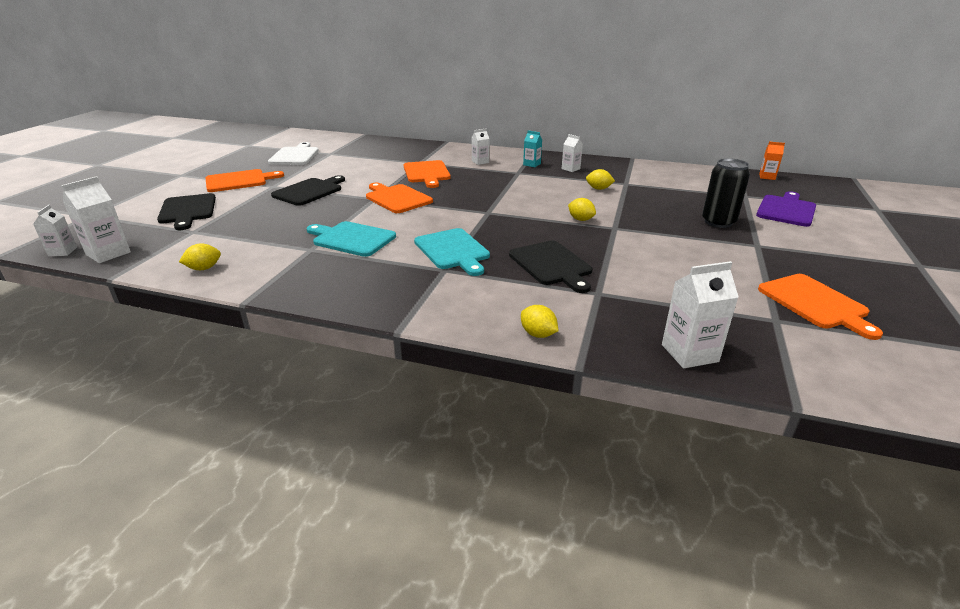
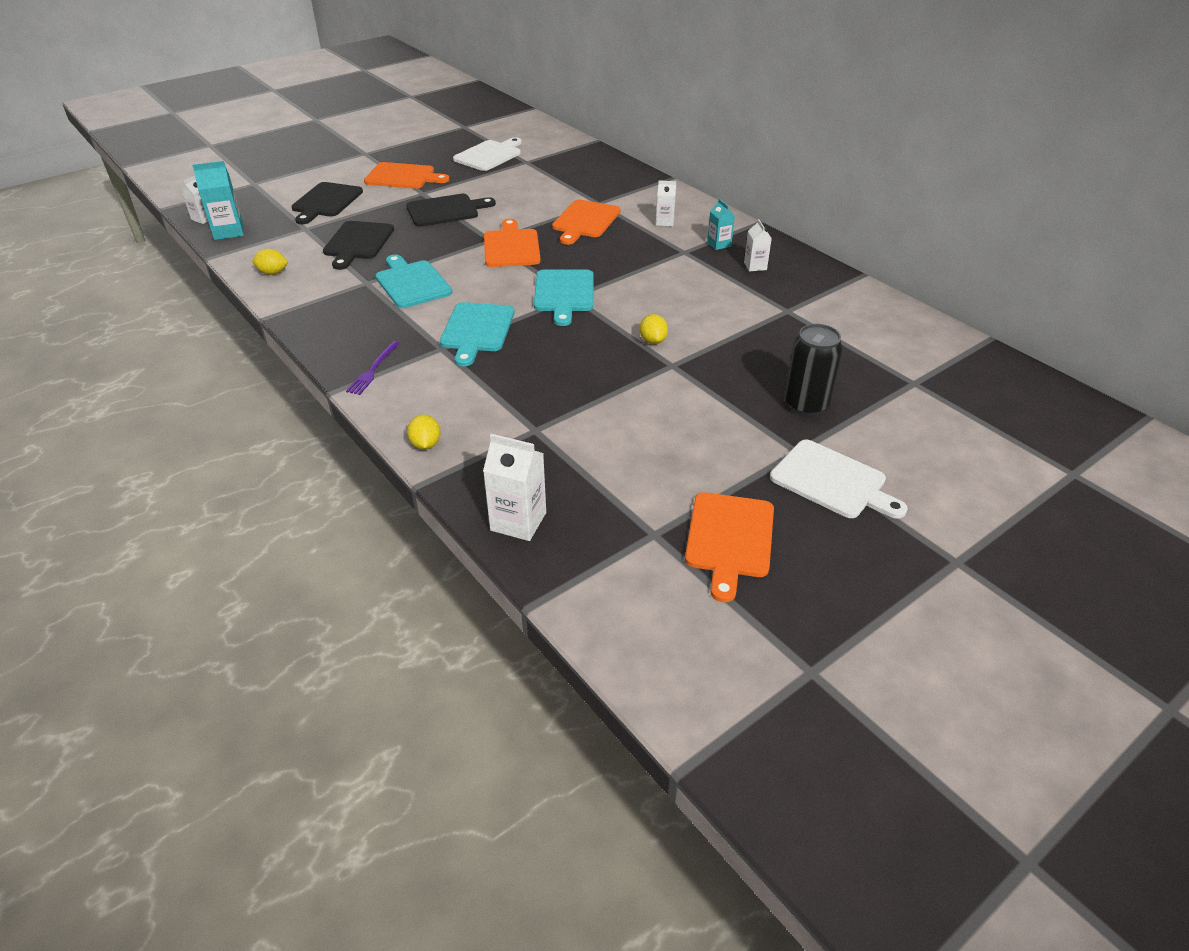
camera: 35 degrees right, 10 degrees up
white carton [61,176,131,263] -> turquoise carton [192,161,244,240]
black cutting board [509,241,592,293] -> black cutting board moved to [323,221,394,270]
yellow lemon [586,169,615,190] -> none
purple cutting board [756,191,816,227] -> none
orange carton [759,142,785,180] -> none
none -> purple fork [346,341,400,395]
none -> turquoise cutting board [534,269,594,326]
none -> white cutting board [770,440,908,519]

